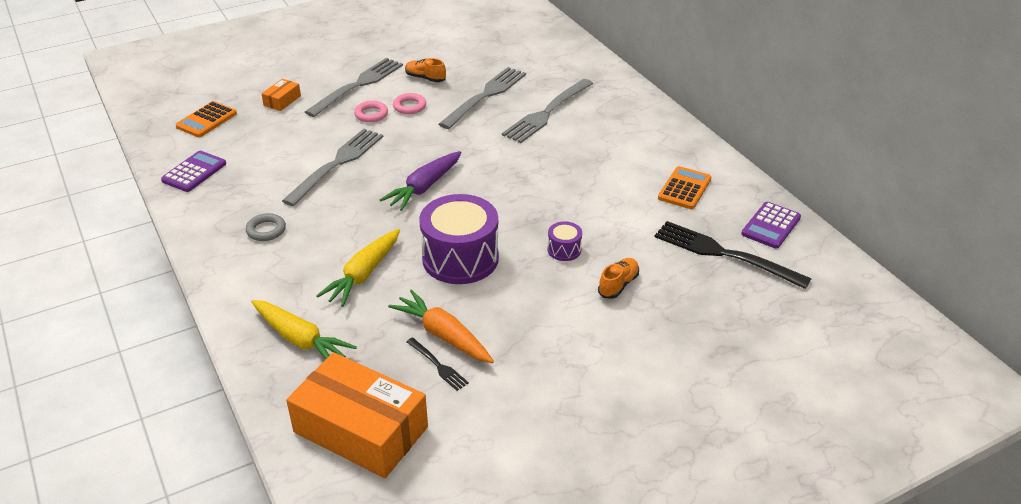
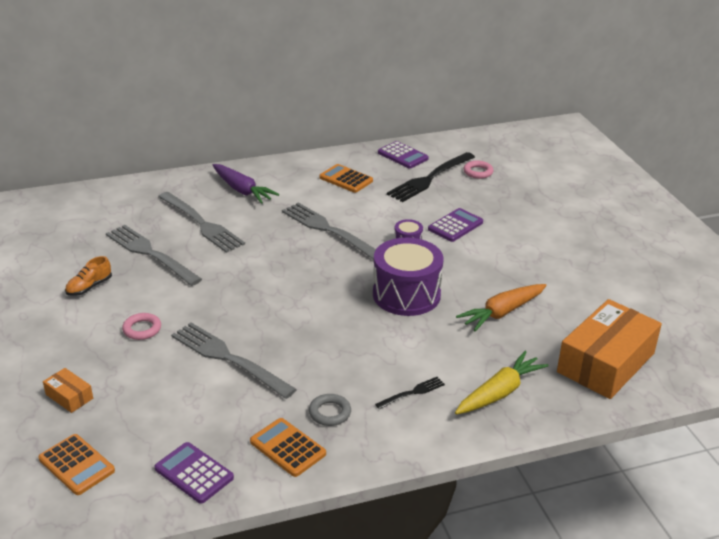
camera: 80 degrees left, 5 degrees down
grey fork [305,58,403,117] -> grey fork moved to [282,203,376,260]
yellow carrot [316,229,400,307] -> none
purple carrot [380,151,462,211] -> purple carrot moved to [213,164,279,204]
pink ring [393,93,426,114] -> pink ring moved to [463,161,493,179]
black fork [406,337,469,391] -> black fork moved to [375,377,445,409]
orange shoe [598,258,639,299] -> purple calculator [428,208,483,242]
none -> orange calculator [250,418,326,477]

